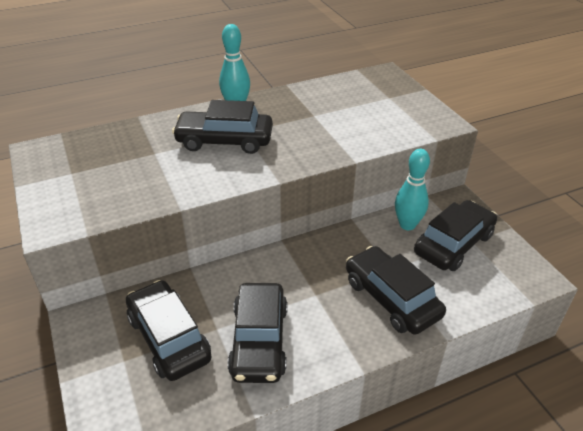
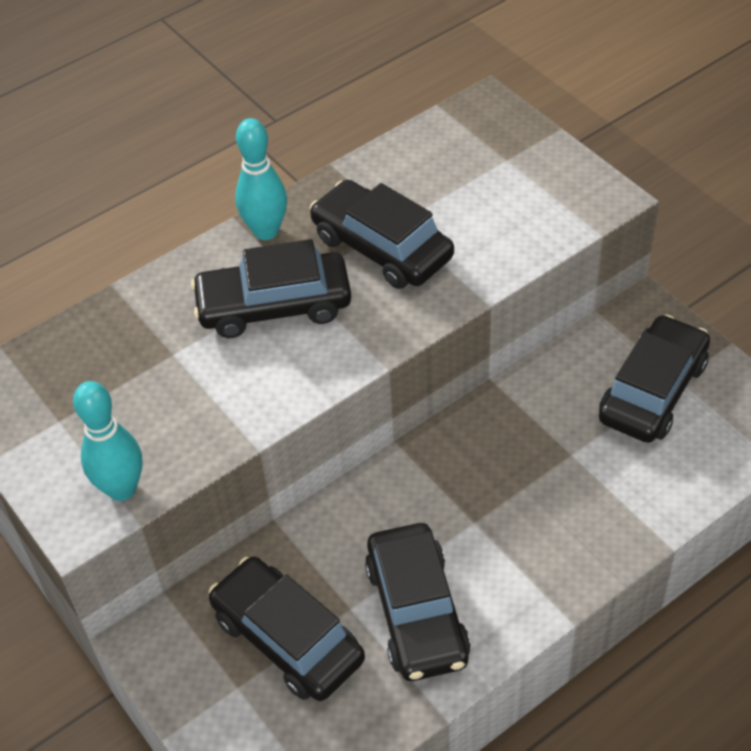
camera: 10 degrees left, 10 degrees up
black car [346,246,446,335] -> black car moved to [310,180,454,289]
turquoise bowling pin [395,149,430,230] -> turquoise bowling pin moved to [73,381,142,501]

